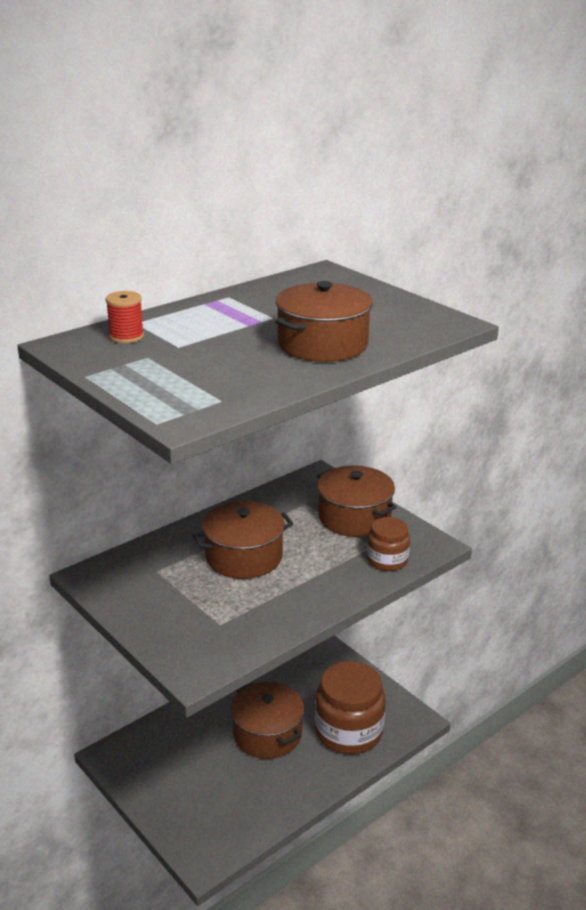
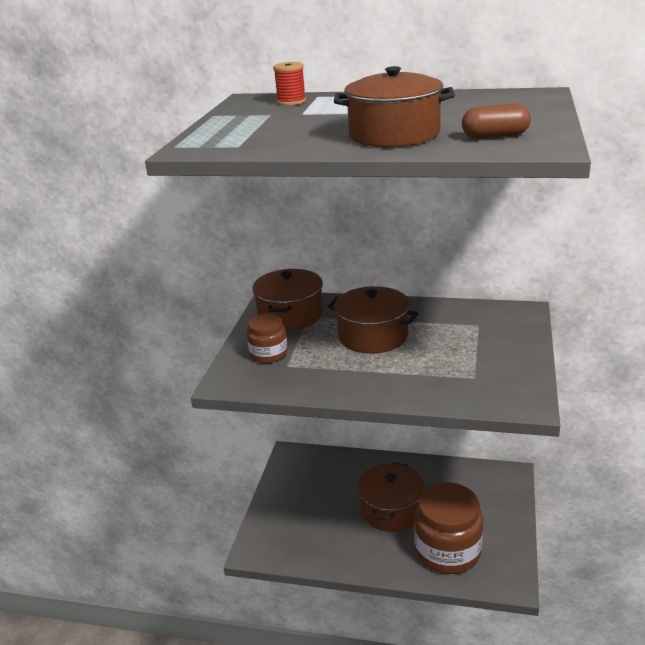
camera: 55 degrees right, 0 degrees up
brown pot [317,466,397,537] -> brown pot moved to [252,269,323,331]
brown jar [367,517,410,571] -> brown jar moved to [247,314,288,363]
none -> brown capsule [462,104,531,138]

